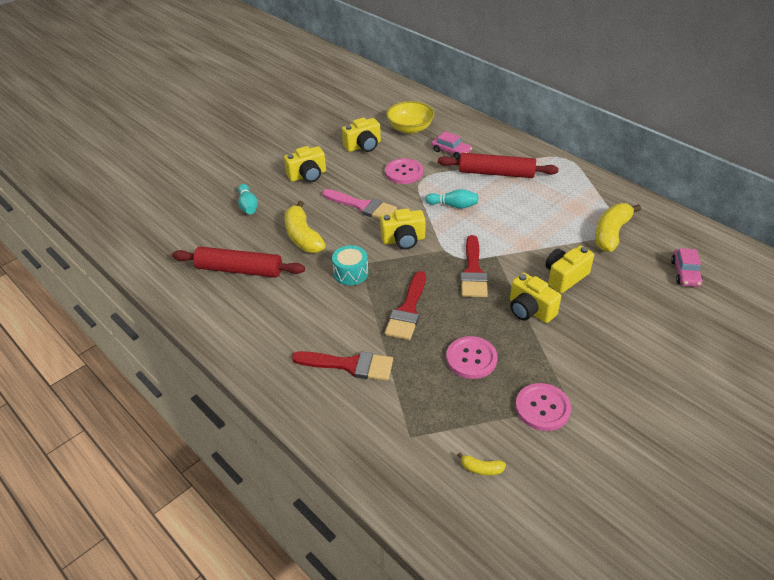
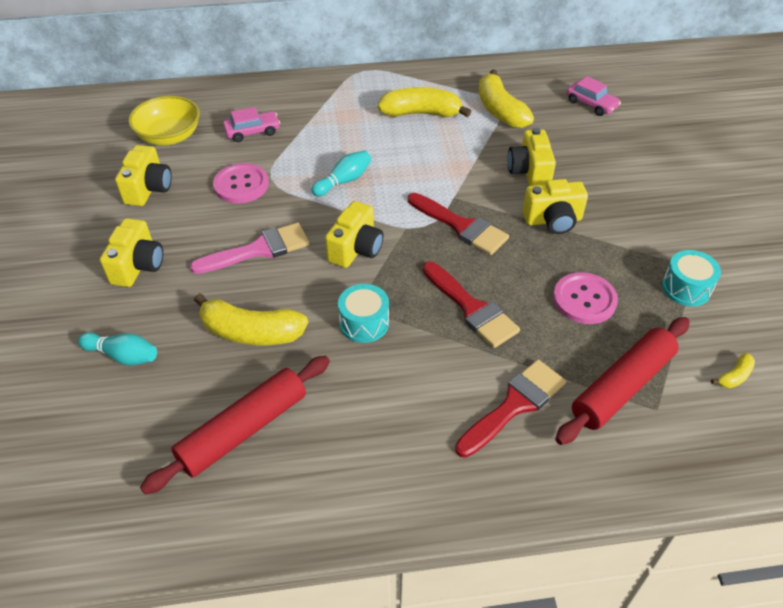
camera: 55 degrees left, 5 degrees up
red rolling pin [438,153,559,178] -> red rolling pin moved to [555,317,690,445]
pink button [515,383,571,431] -> turquoise drum [662,250,721,306]
none -> yellow banana [378,87,471,117]

